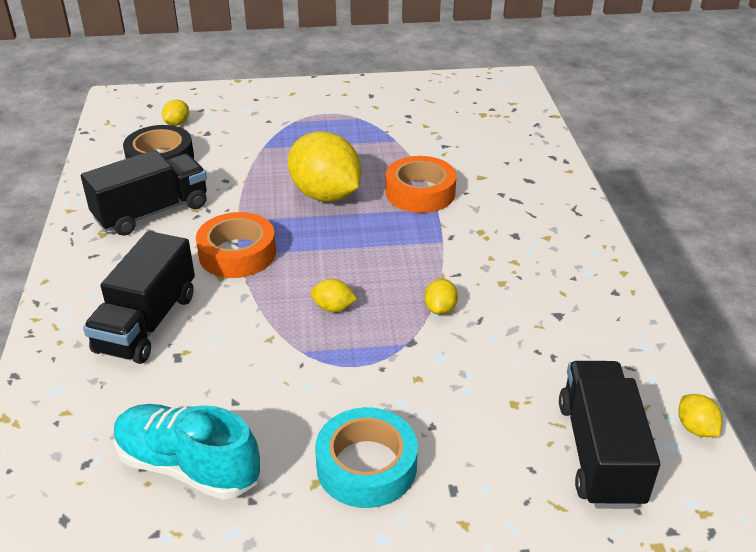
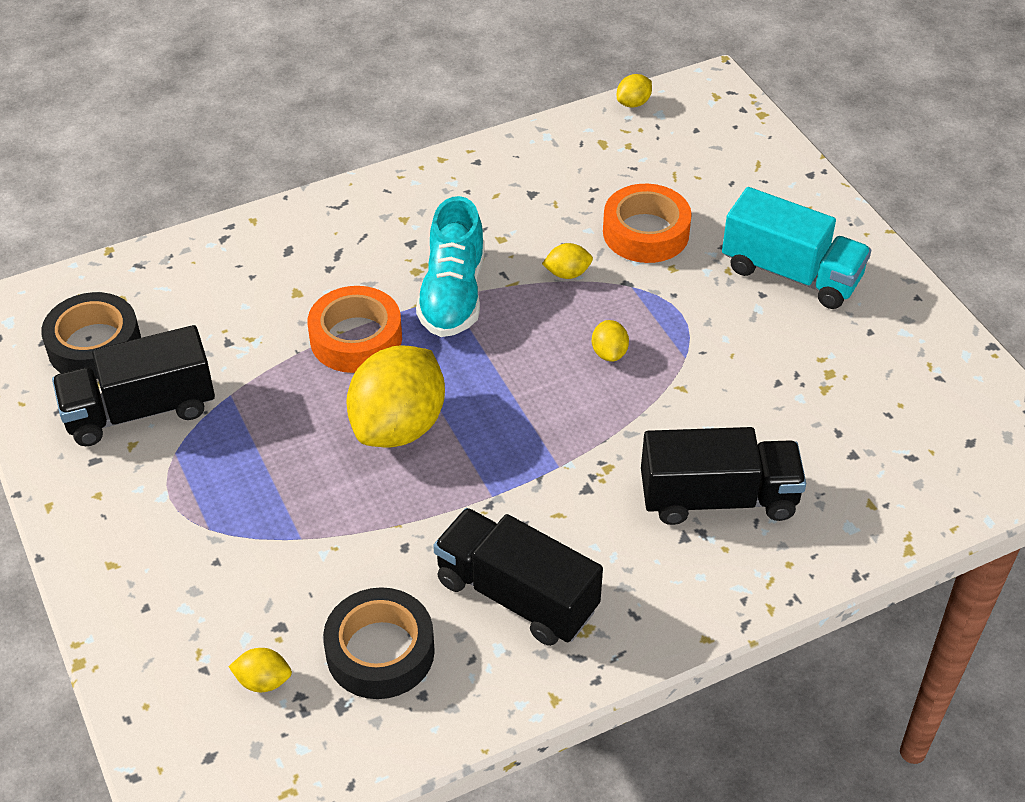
camera: 110 degrees left, 10 degrees up
turquoise shoe [114,404,260,500] -> turquoise shoe moved to [416,196,485,337]
orange tape [196,212,276,278] -> orange tape moved to [603,184,692,263]
turquoise tape [315,407,418,508] -> turquoise truck [722,187,871,309]
black truck [559,361,660,509] -> black truck moved to [52,325,215,446]
none -> black tape [41,292,141,379]

